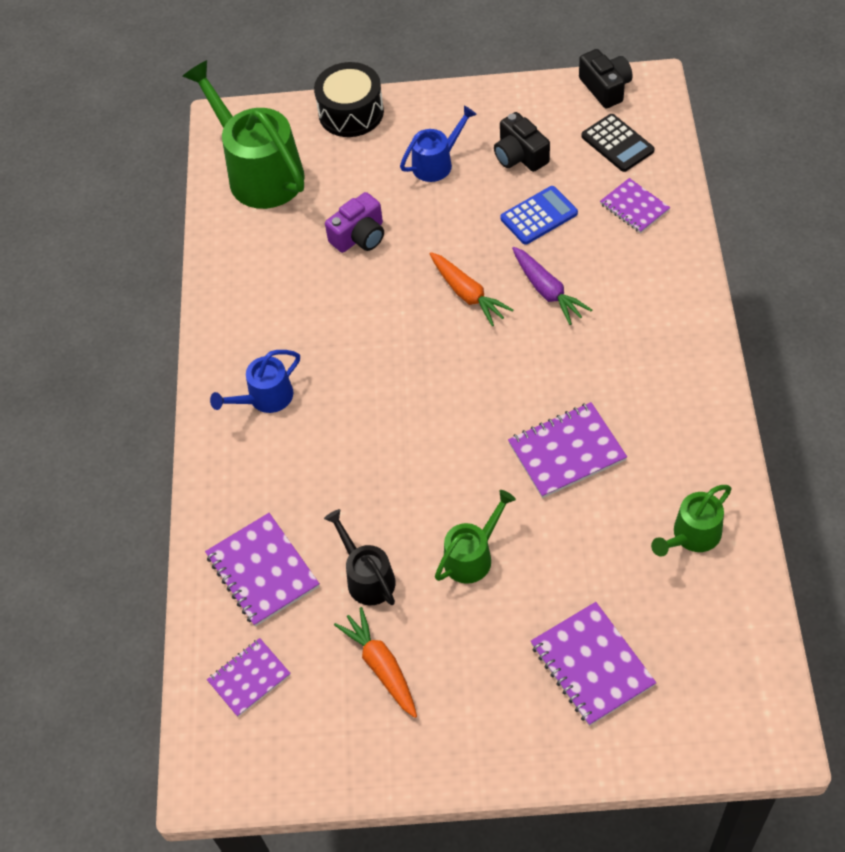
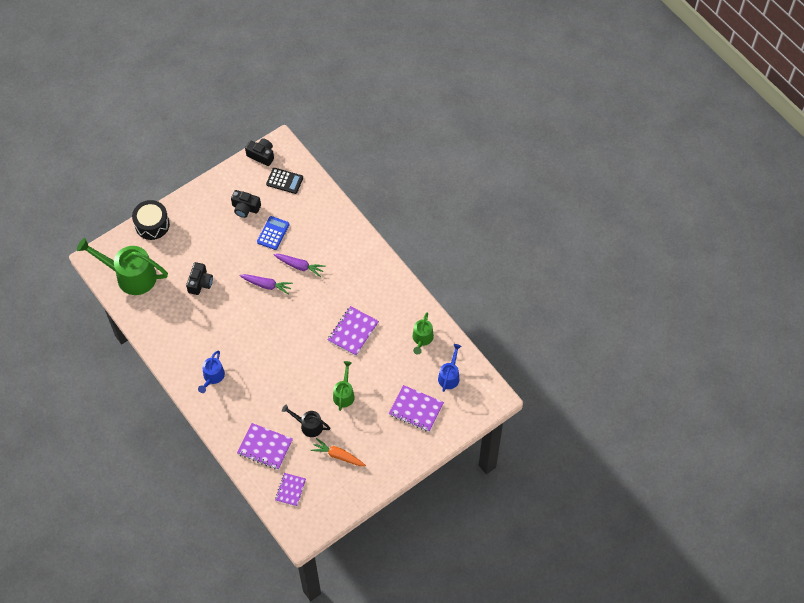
camera: 40 degrees left, 5 degrees up
purple camera [325,192,384,253] -> black camera [186,262,213,295]
blue watering can [400,106,477,182] -> blue watering can moved to [438,344,462,392]
orange carrot [430,252,513,326] -> purple carrot [239,274,293,295]
purple notebook [600,178,670,233] -> none

